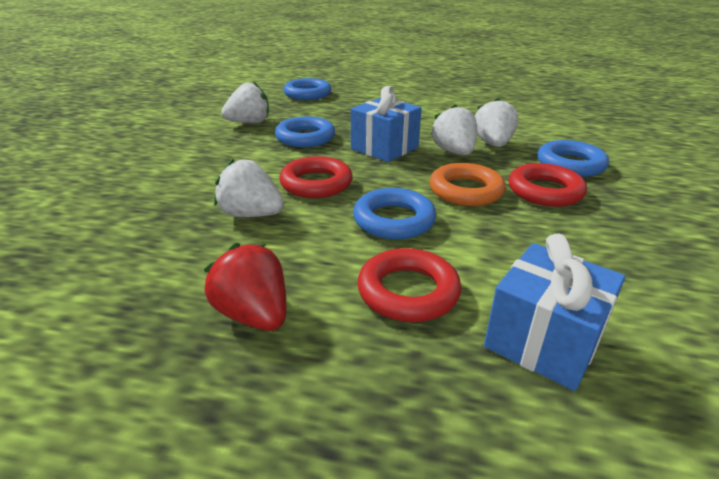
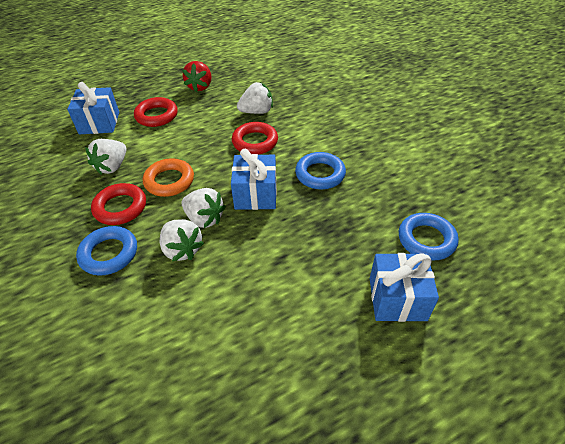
camera: 140 degrees right, 15 degrees up
red strawberry [204,243,286,331] -> red strawberry turned 90 degrees clockwise [182,61,212,92]
white strawberry [221,82,269,123] -> white strawberry moved to [85,139,127,174]
blue ring [353,188,436,240] -> none
none -> blue gift [370,253,439,322]

